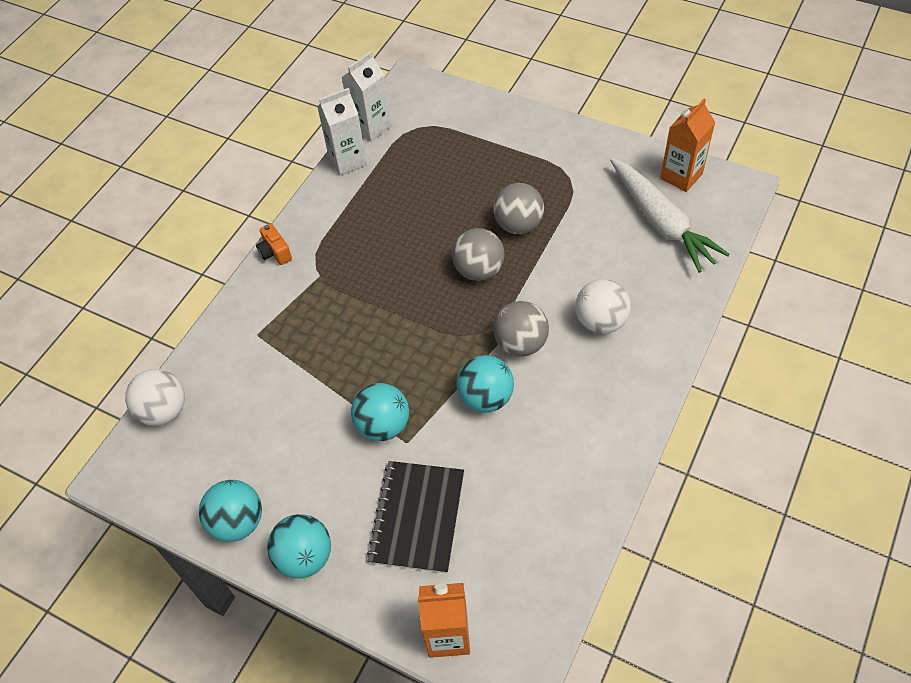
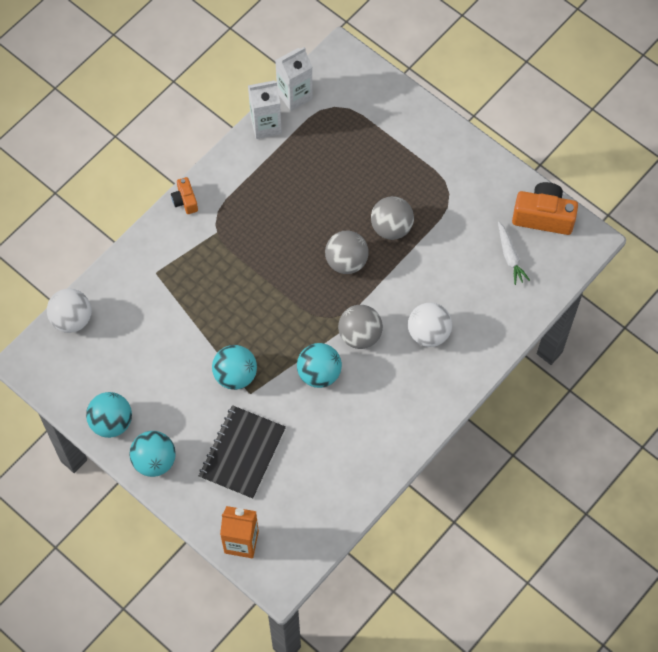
camera: 10 degrees right, 10 degrees up
white carrot [610,158,730,273] -> white carrot [498,222,530,285], size x0.50
orange carton [660,99,715,192] -> orange camera [512,182,578,235]

